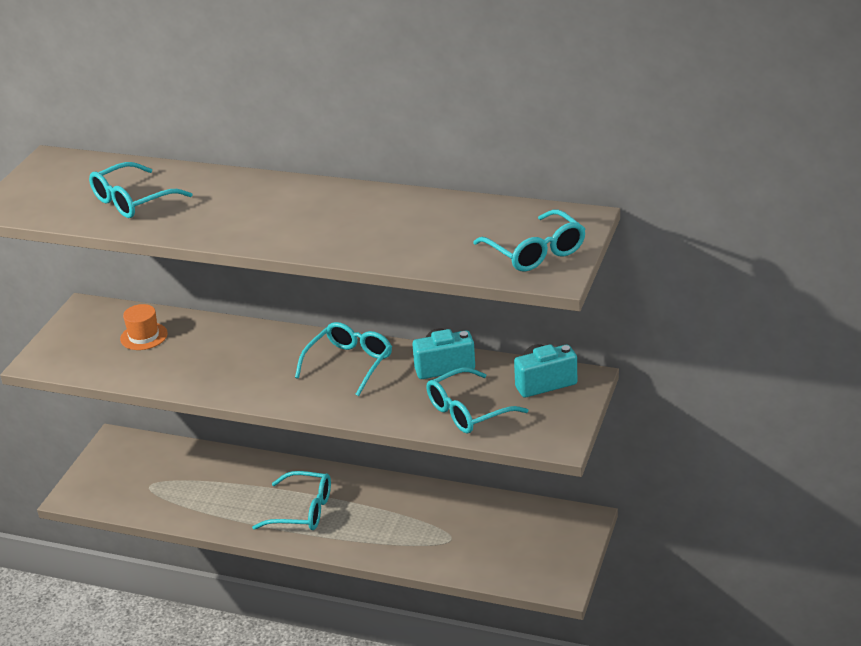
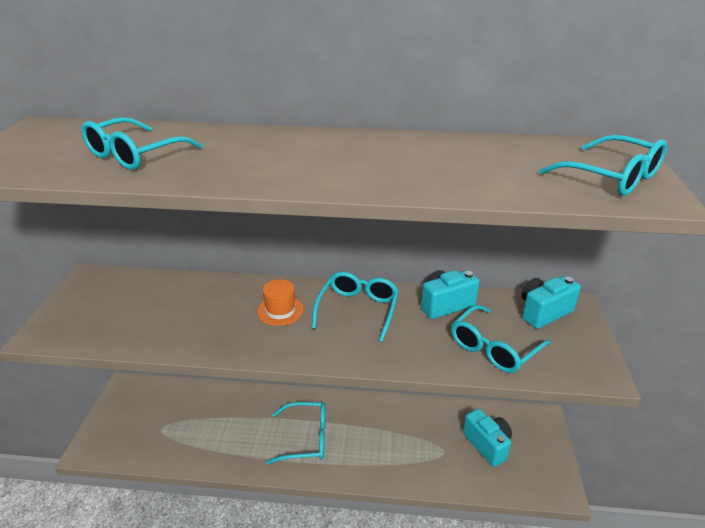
camera: 15 degrees left, 0 degrees up
orange hat [120,304,168,350] -> orange hat moved to [257,279,304,326]
none -> turquoise camera [463,409,512,467]

